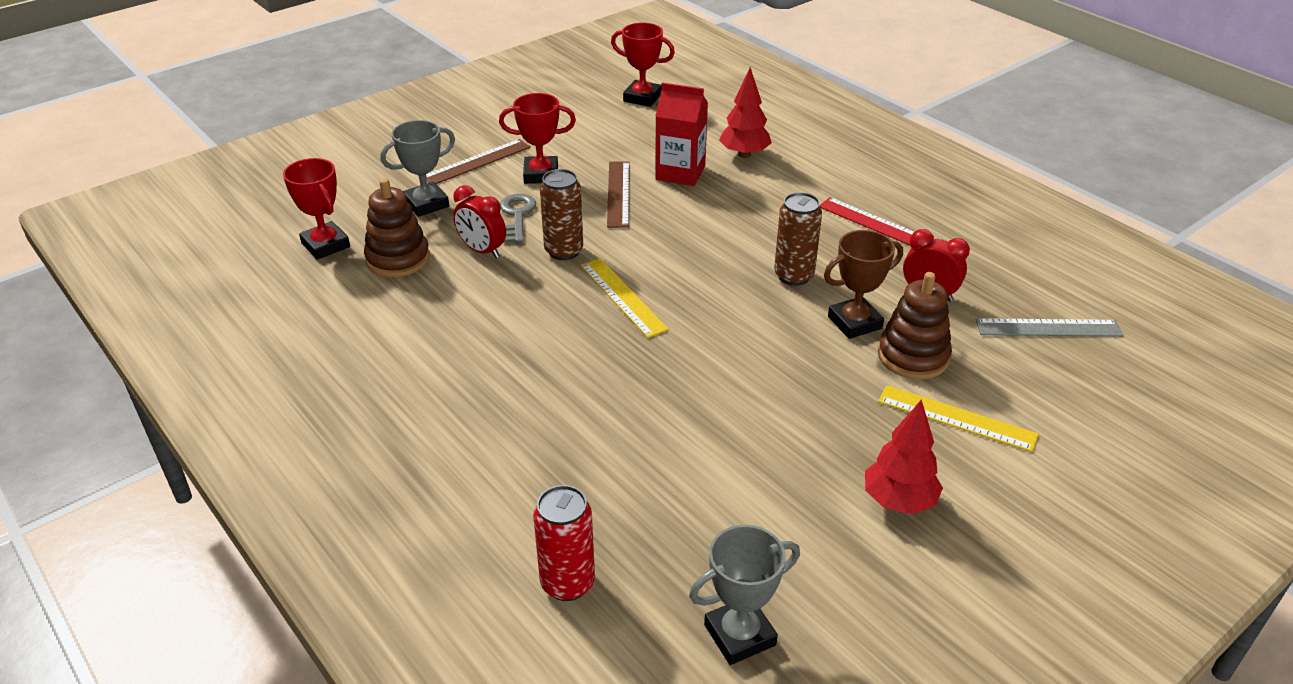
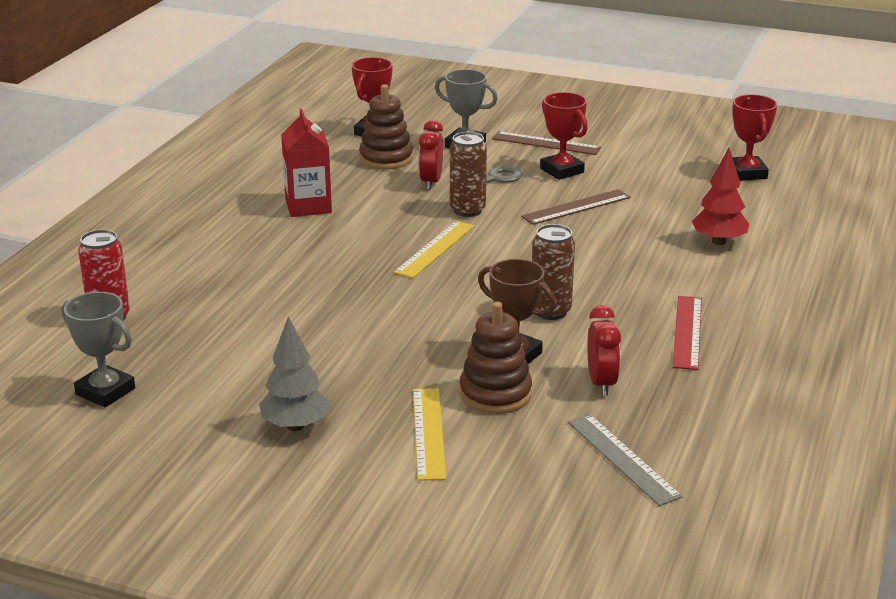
camera: 60 degrees right, 10 degrees down
red carton [655,82,708,186] -> red carton moved to [281,109,332,217]
red tree [865,399,943,514] -> grey tree [259,316,330,431]

